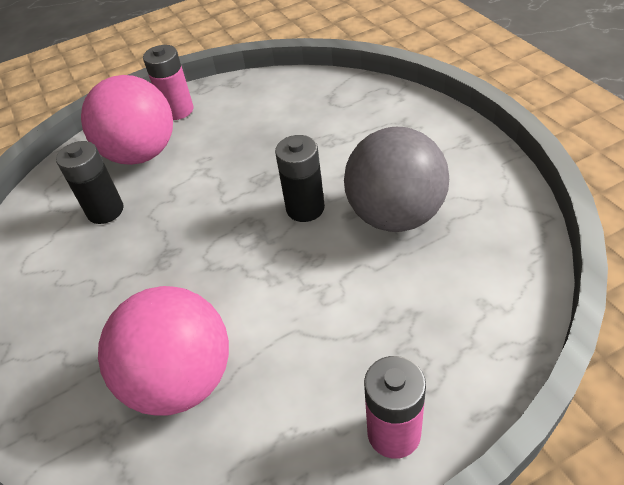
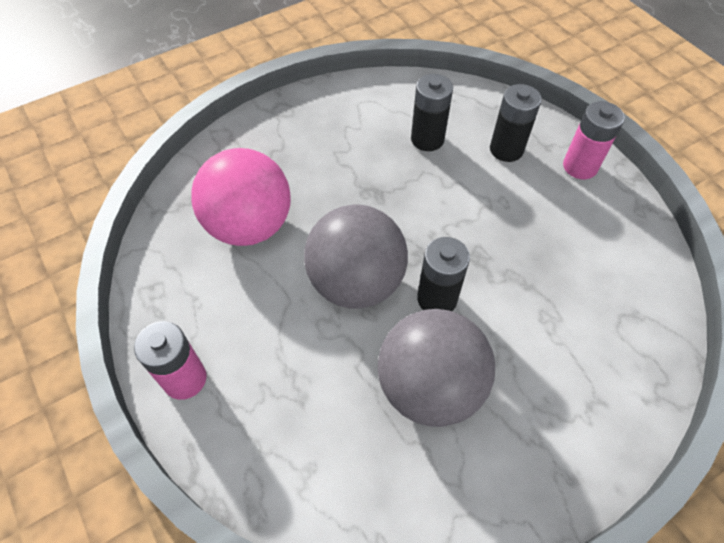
camera: 80 degrees right, 10 degrees up
pink ball [81,75,173,165] -> black battery [490,84,542,162]
none -> grey ball [304,204,408,309]

